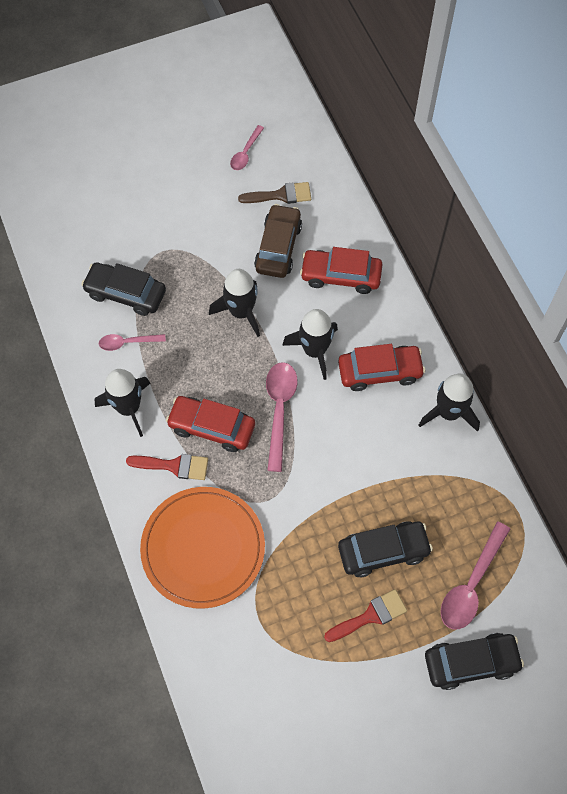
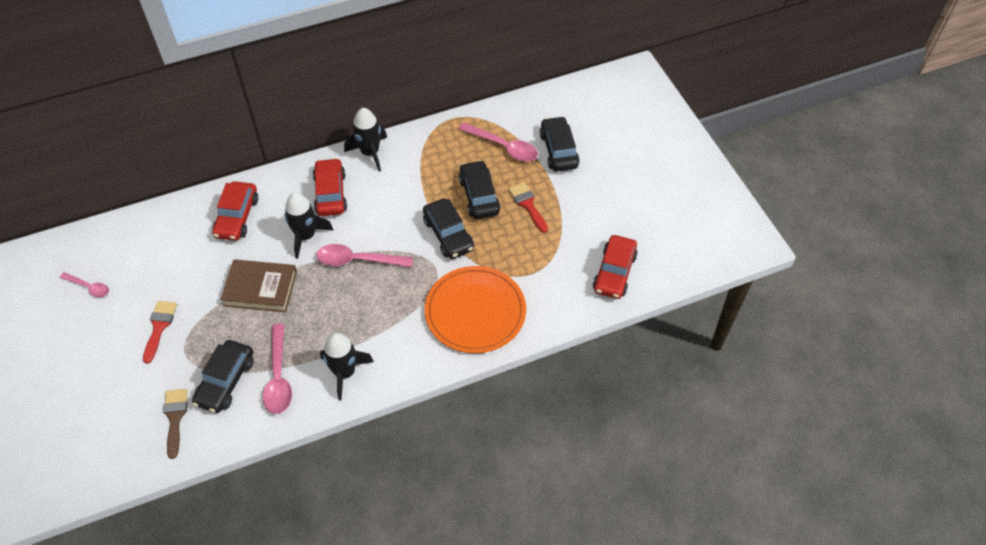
camera: 90 degrees left, 10 degrees down
pink spoon [99,334,166,351] -> pink spoon [263,324,292,414], size x1.68
red brush [126,454,208,480] -> red brush moved to [143,301,177,364]
red car [166,396,255,452] -> red car moved to [593,235,638,299]
black rocket [209,269,260,337] -> brown book [220,259,297,313]
brown brush [238,182,311,204] -> brown brush moved to [163,389,188,459]
brown car [254,204,302,278] -> none
none -> black car [423,198,474,259]

